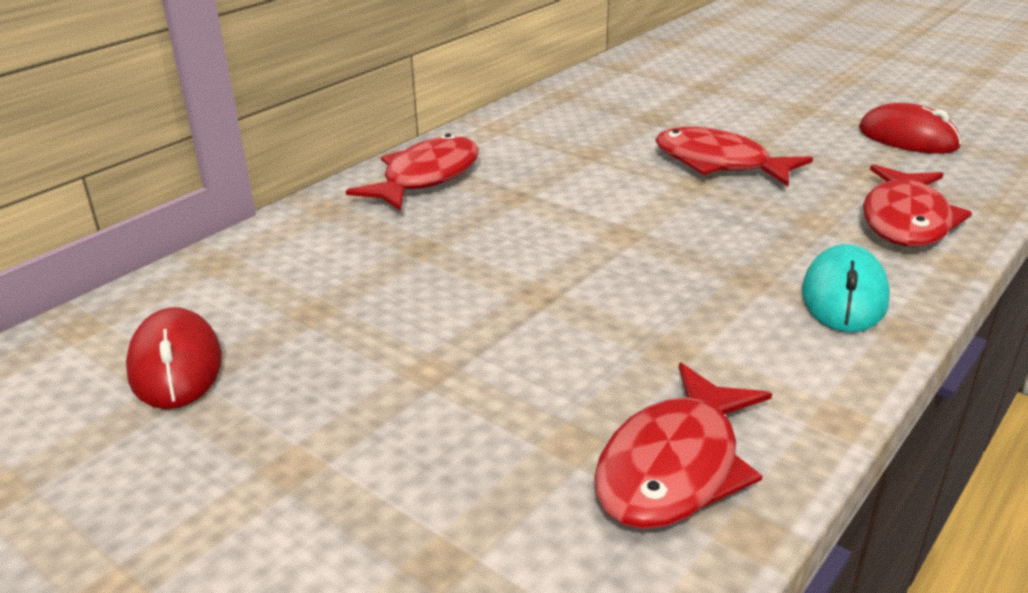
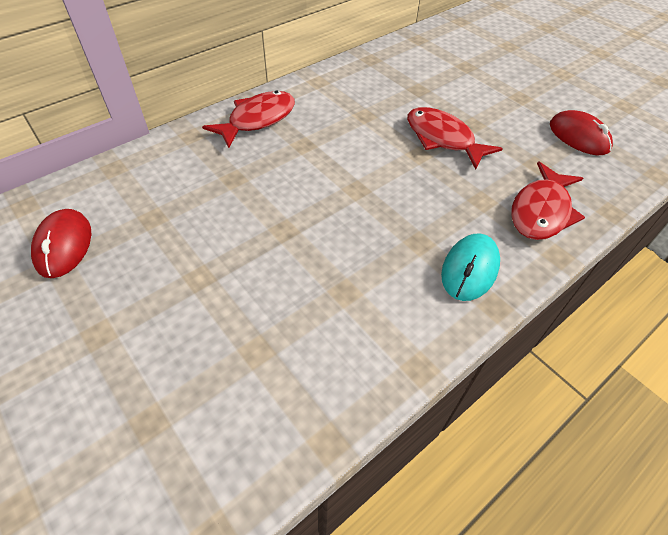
camera: 10 degrees right, 20 degrees up
red fish [594,363,772,530] -> none

